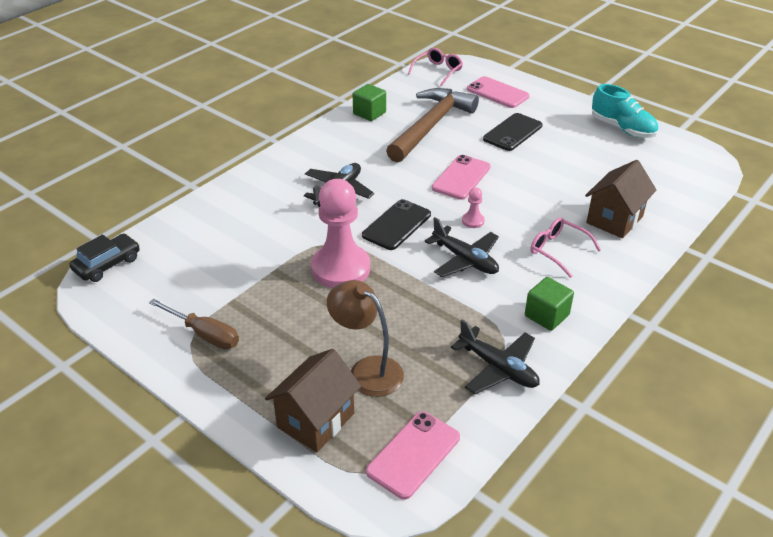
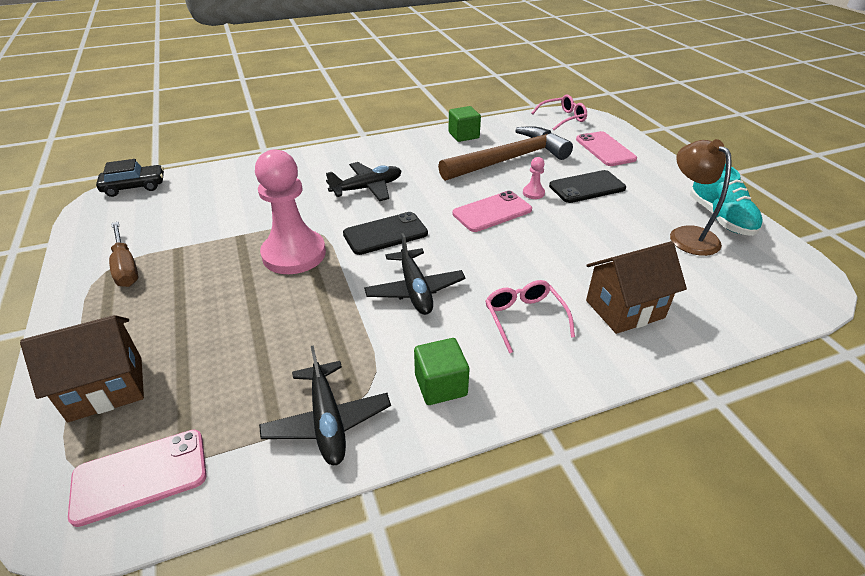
camera: 30 degrees right, 0 degrees up
brown lamp [327,280,404,397] -> brown lamp moved to [670,139,732,256]
pink pawn [462,187,485,228] -> pink pawn moved to [523,157,545,199]

